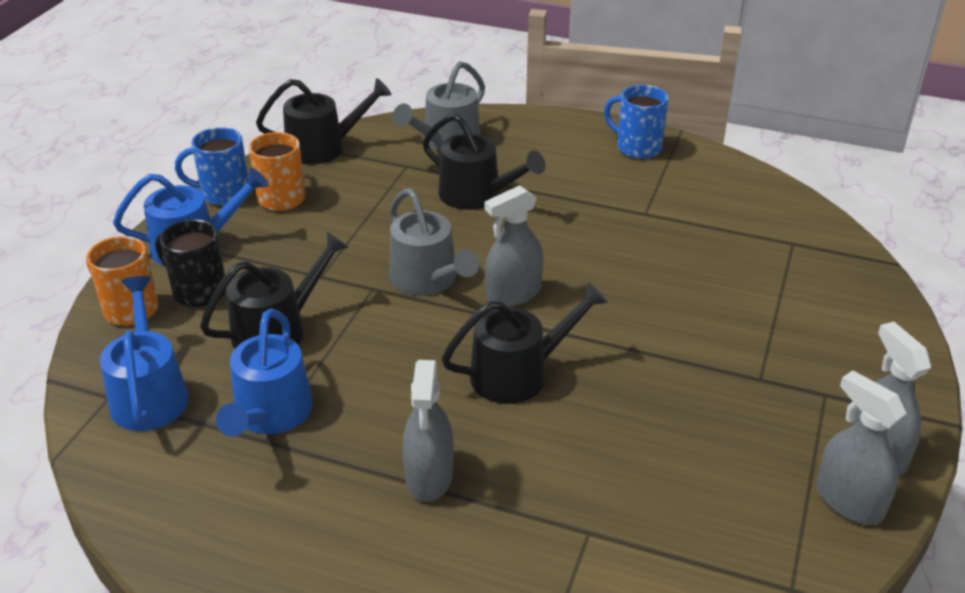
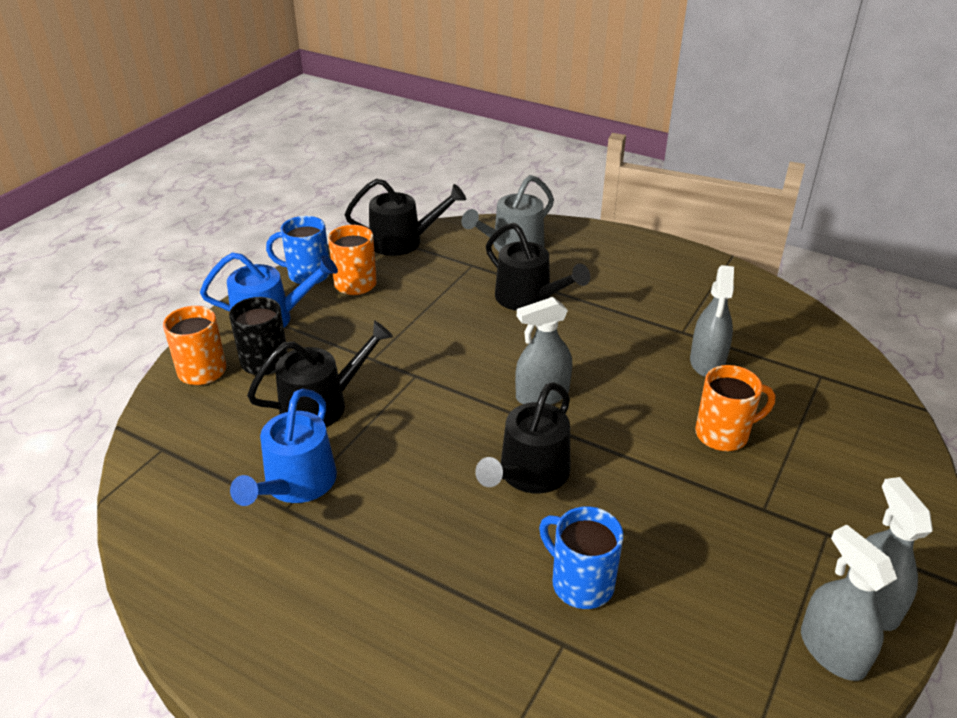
camera: 10 degrees right, 0 degrees up
blue watering can [100,276,189,431] -> none
grey watering can [389,188,479,296] -> none
grey spray bottle [402,360,453,502] -> grey spray bottle moved to [690,265,734,377]
black watering can [442,282,608,404] -> black watering can turned 135 degrees clockwise [475,382,570,493]
blue mug [604,85,669,159] -> blue mug moved to [539,506,624,609]
none -> orange mug [695,365,775,451]

